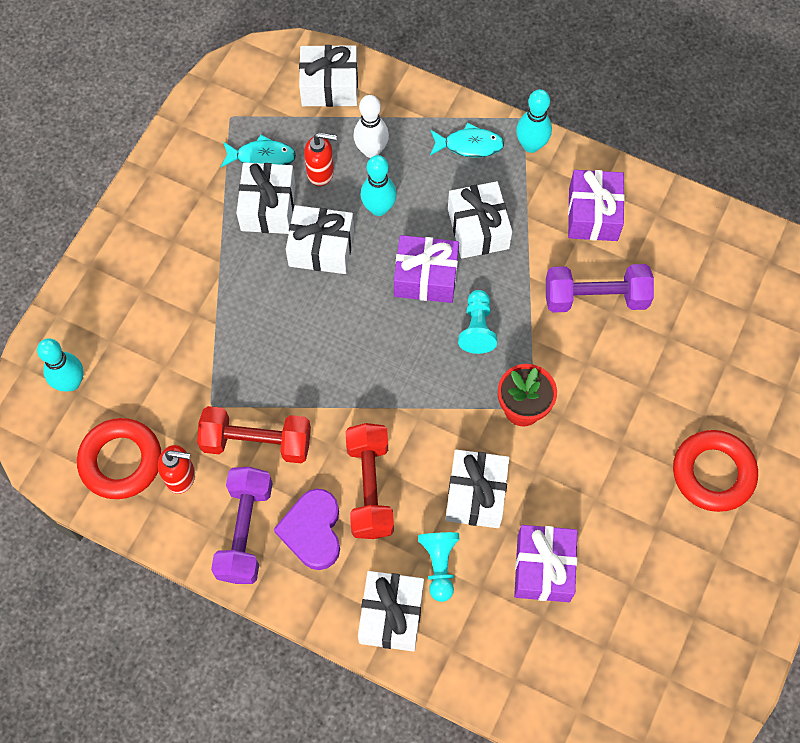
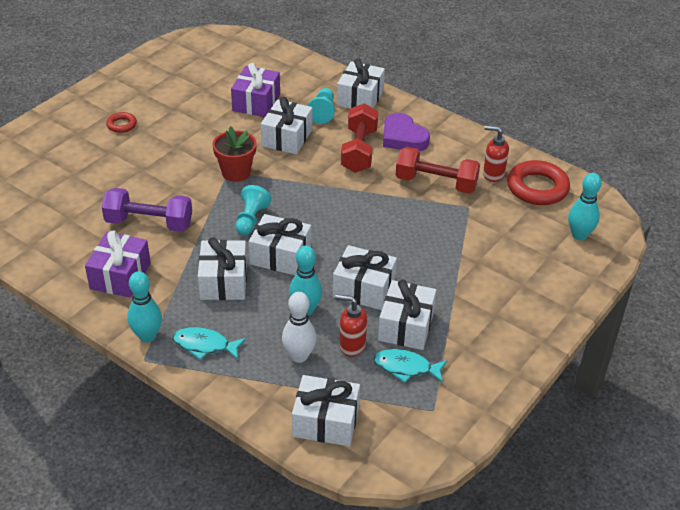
camera: 170 degrees left, 25 degrees down
purple dumbbell [211,467,273,584] -> none
purple heart [274,489,340,570] -> purple heart turned 135 degrees clockwise [383,113,430,151]
purple gift [394,235,459,303] -> white gift [249,214,311,275]
red ring [673,430,758,512] -> red ring [106,112,137,133], size x0.51

